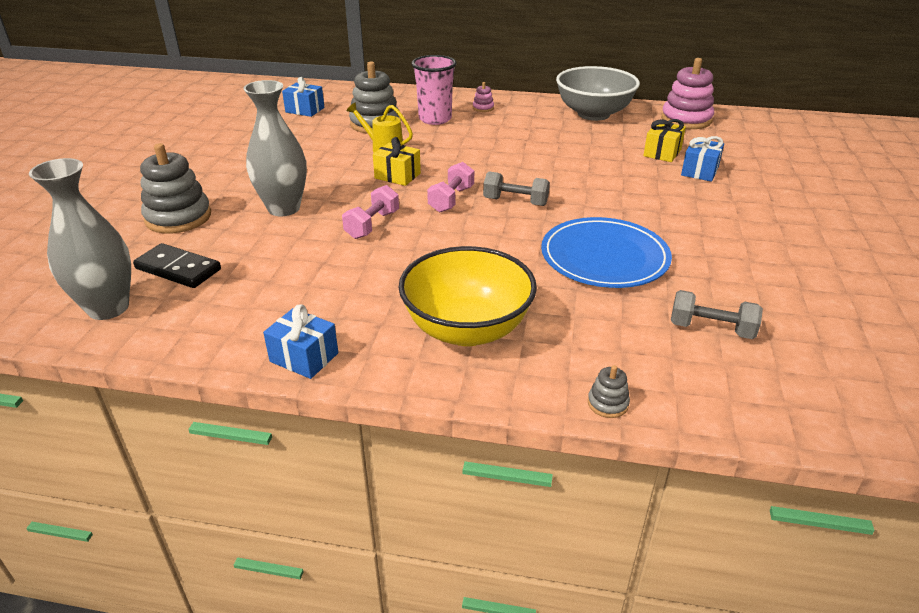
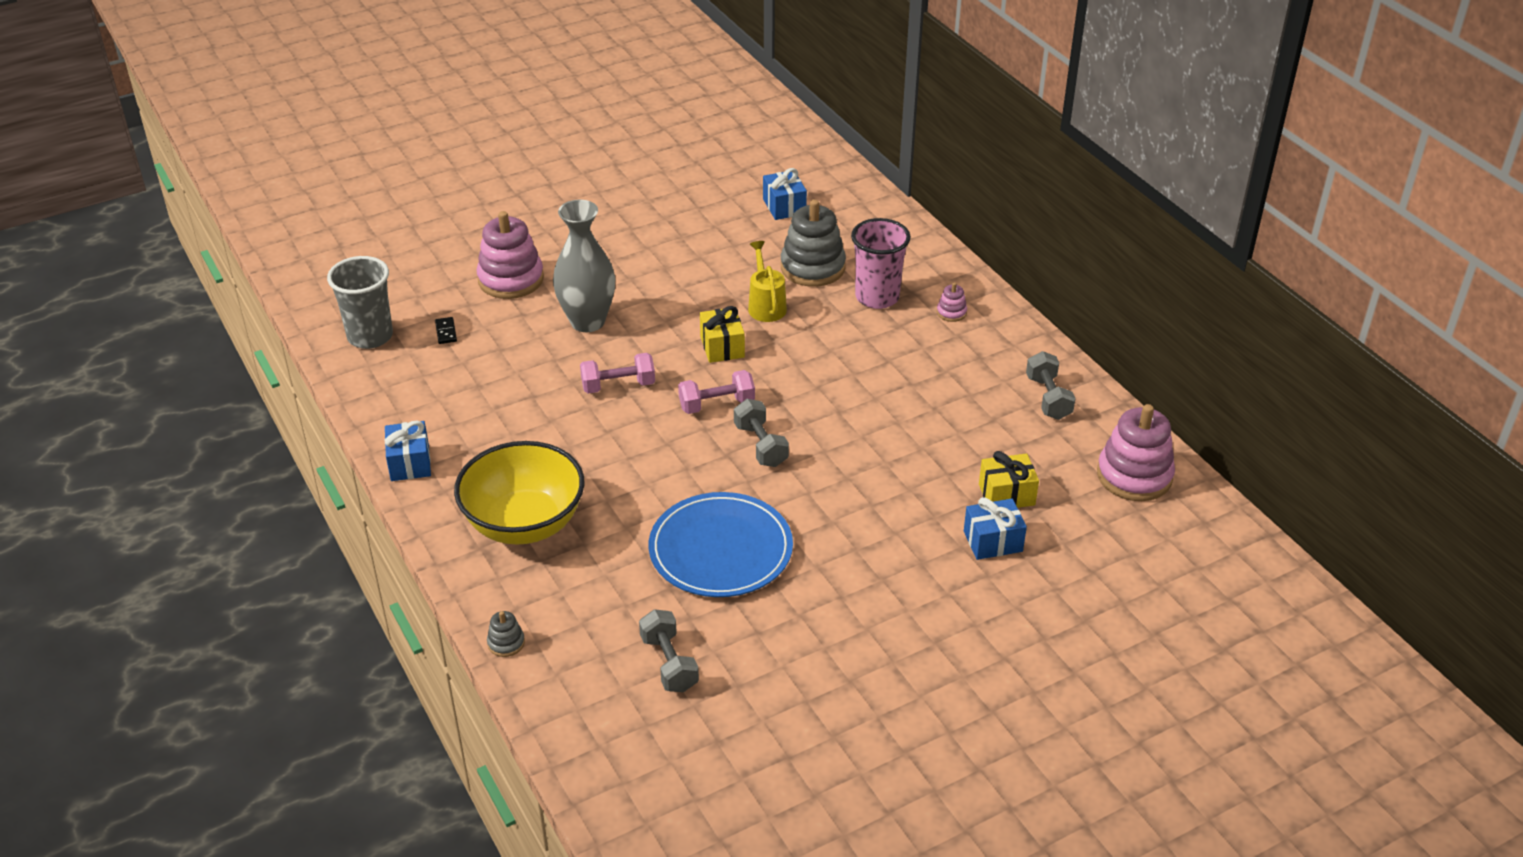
camera: 50 degrees right, 5 degrees up
grey vase [29,158,131,320] -> grey cup [327,256,393,349]
black domino [133,243,221,288] -> black domino [435,317,457,344], size x0.48
grey stacking toy [140,143,211,233] -> pink stacking toy [477,211,544,299]
grey bowl [556,66,640,121] -> grey dumbbell [1026,351,1076,420]

